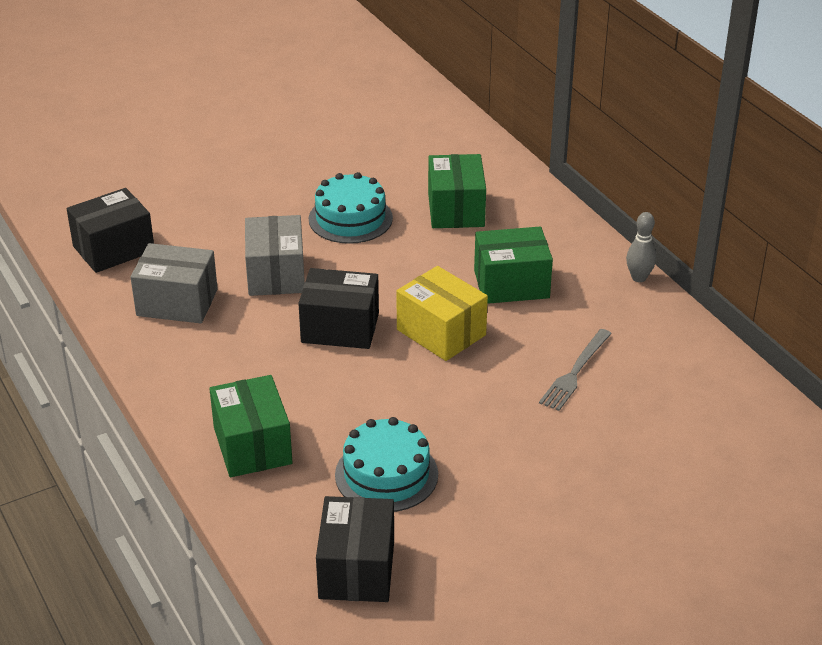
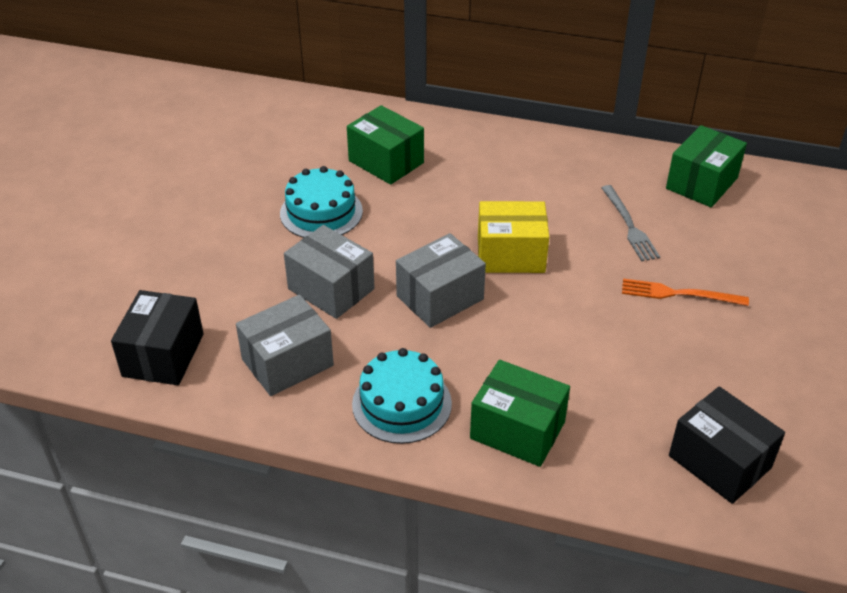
camera: 45 degrees left, 5 degrees up
black box [298,268,379,349] -> grey box [396,233,486,328]
turquoise cake [335,417,438,512] -> turquoise cake moved to [352,348,452,444]
green box [474,227,553,304] -> green box moved to [666,125,747,207]
grey bowling pin [626,212,656,282] -> none
none -> orange fork [622,279,749,306]

